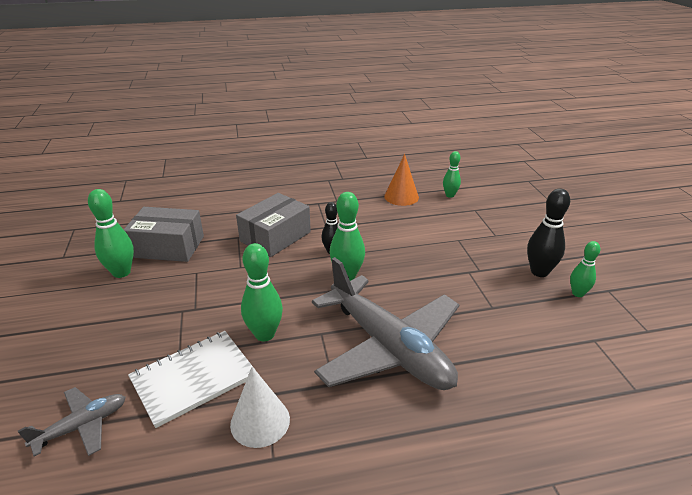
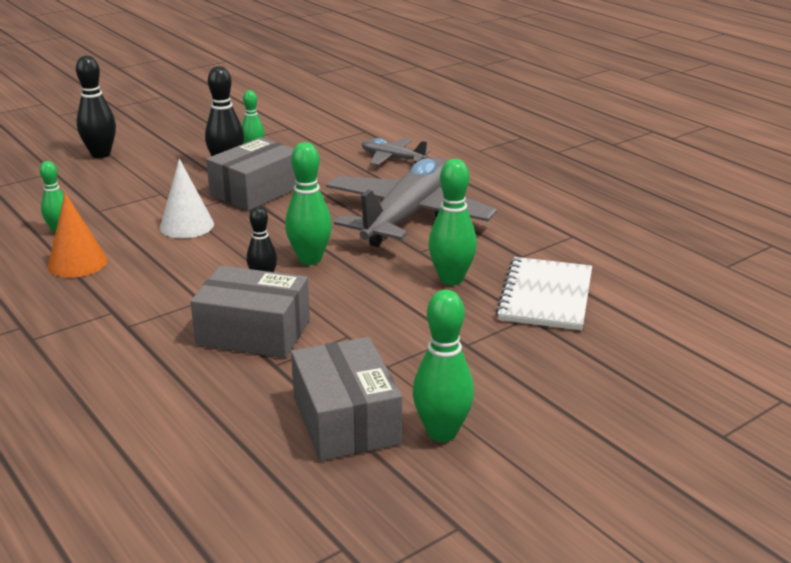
camera: 115 degrees left, 5 degrees down
grey plane [18,387,126,457] -> grey plane moved to [362,138,430,165]
white notebook [128,331,254,428] -> white notebook turned 75 degrees clockwise [496,257,592,330]
white cone [230,366,290,448] -> white cone moved to [160,159,214,238]
none -> black bowling pin [76,55,116,158]
none -> grey box [206,137,296,211]

